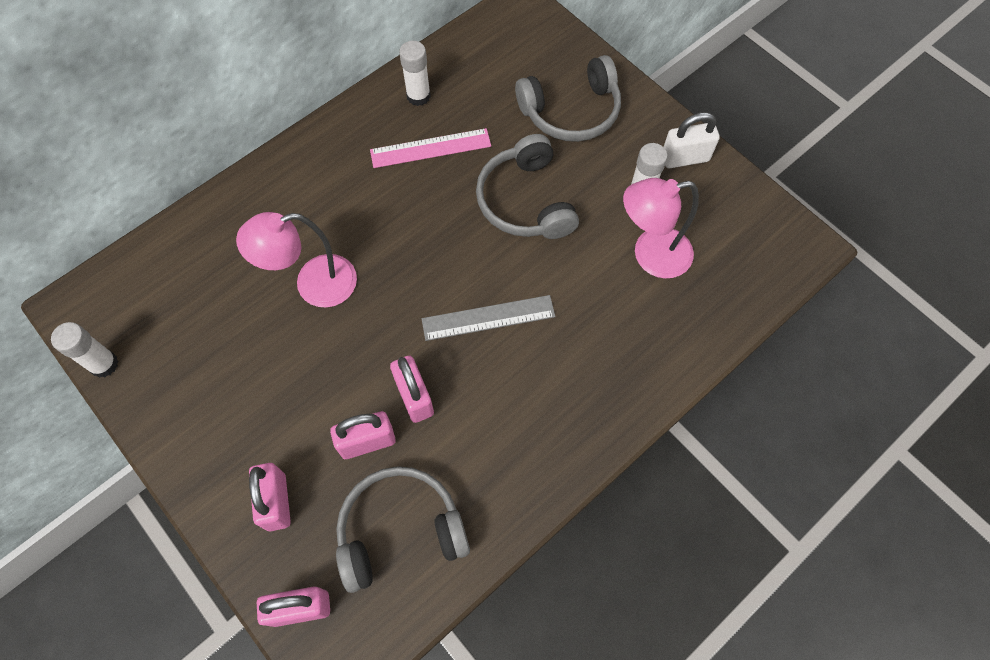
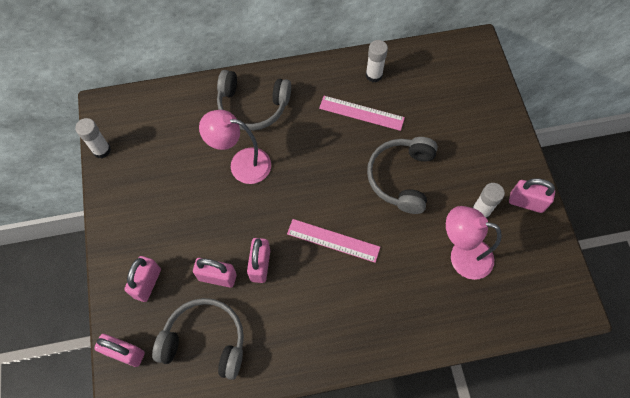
camera: 30 degrees right, 0 degrees up
grey ruler [422,295,555,341] -> pink ruler [287,219,380,263]
grey headphones [515,55,621,142] -> grey headphones moved to [217,70,291,131]
white padlock [664,112,720,168] -> pink padlock [509,178,555,213]

